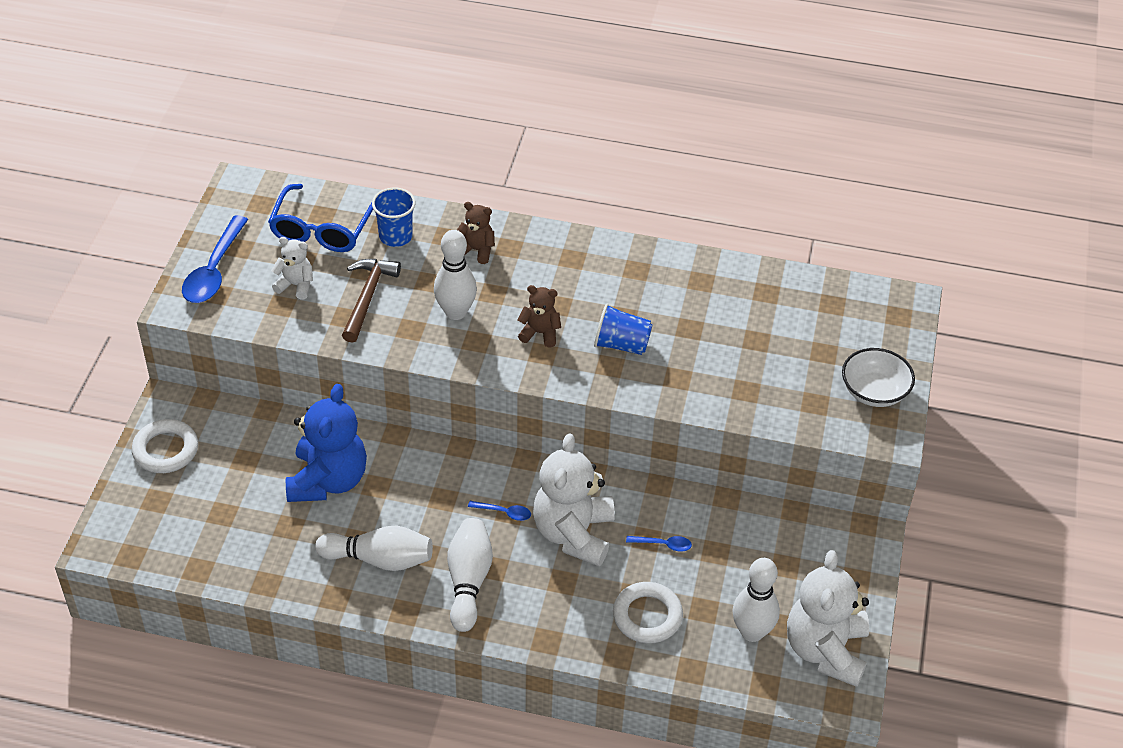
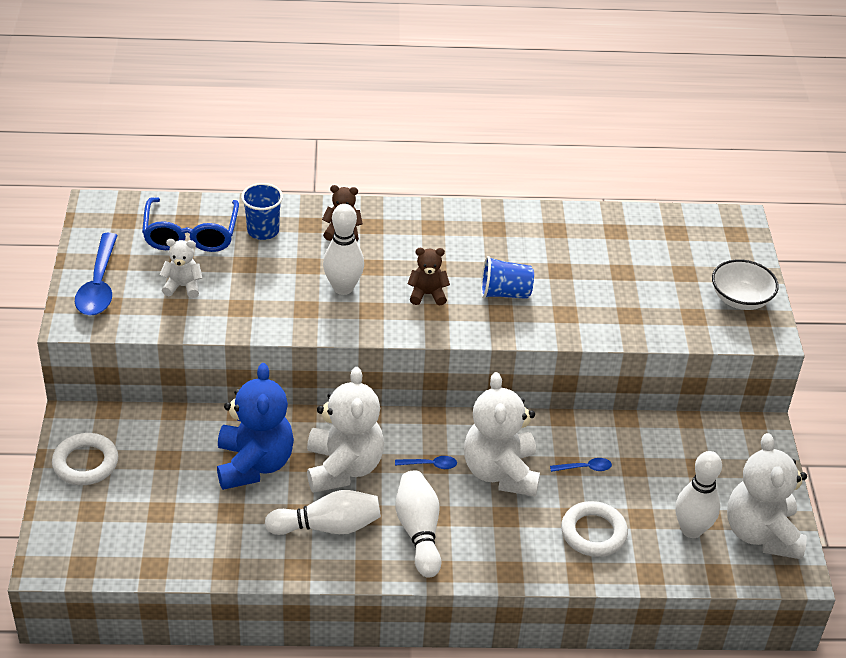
camera: 15 degrees left, 5 degrees down
brown hammer [342,259,401,343] -> none
none -> white teddy bear [307,367,384,493]

